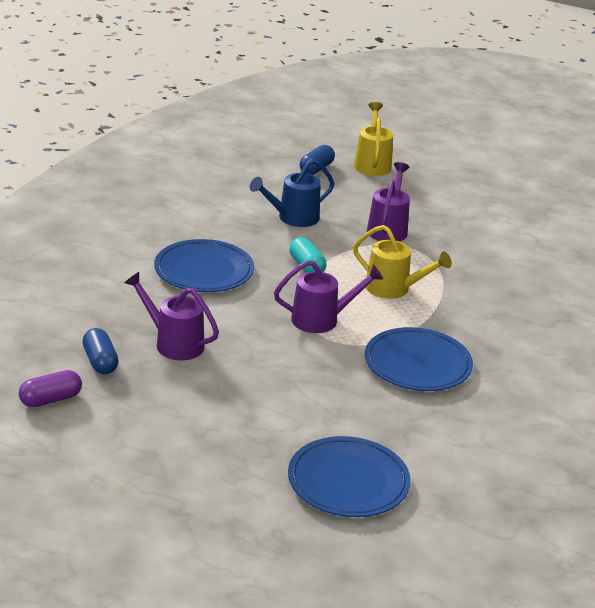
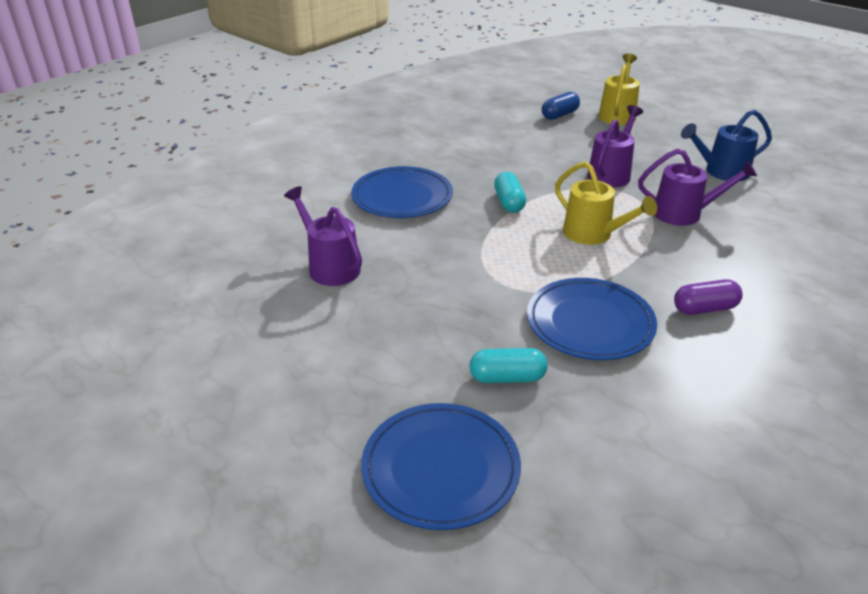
camera: 20 degrees right, 5 degrees up
purple capsule [19,370,82,407] -> purple capsule moved to [674,279,743,315]
blue capsule [83,328,119,374] -> none
blue watering can [250,159,334,227] -> blue watering can moved to [681,110,772,181]
purple watering can [274,260,384,333] -> purple watering can moved to [638,149,757,226]
none -> turquoise capsule [469,348,548,383]

